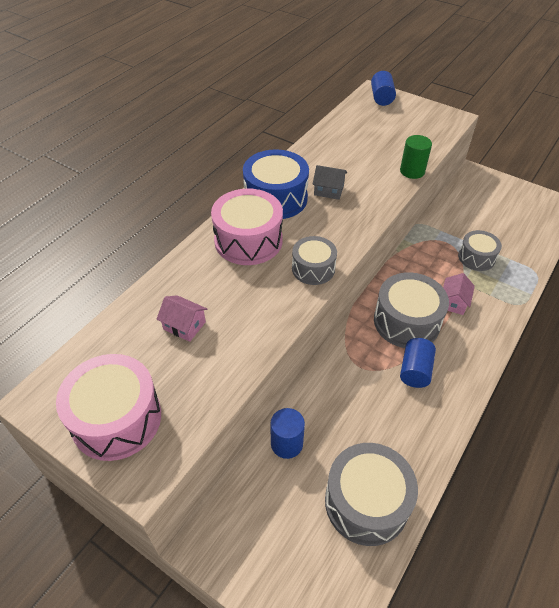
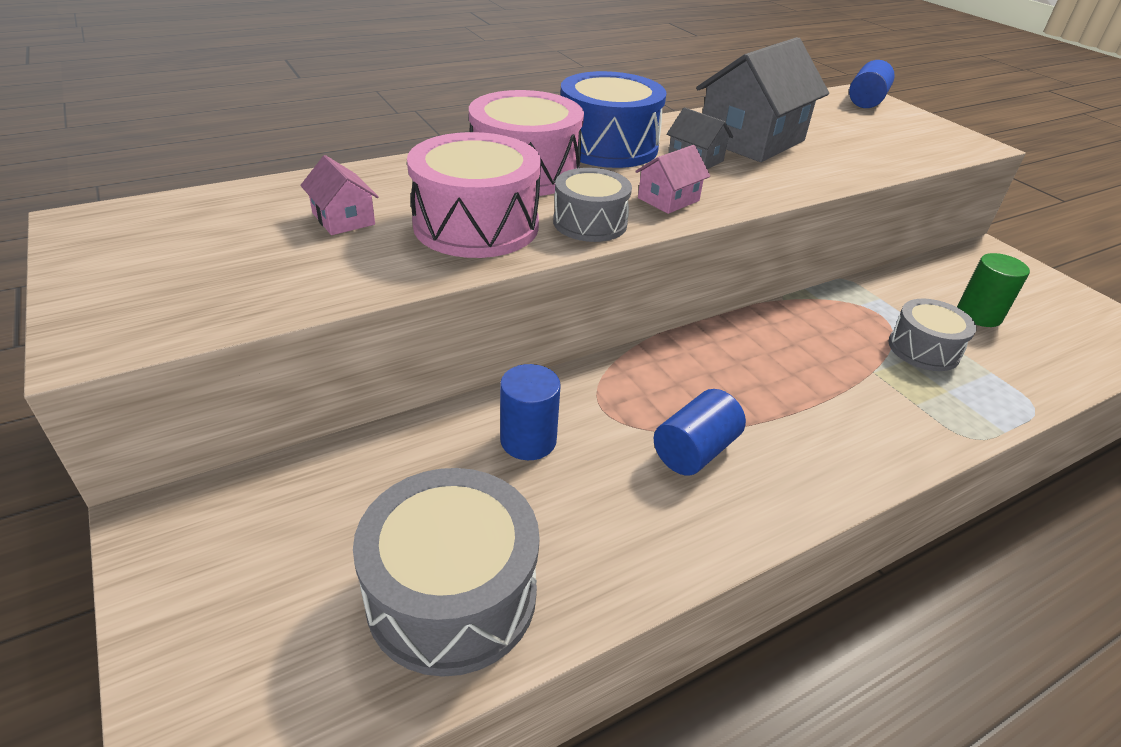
camera: 25 degrees right, 10 degrees down
pink drum [56,354,161,461] -> pink drum moved to [407,132,541,258]
blue cylinder [270,408,305,459] -> blue cylinder moved to [500,364,561,460]
grey drum [374,272,449,348] -> none
green cylinder [400,135,432,179] -> green cylinder moved to [957,253,1030,327]
pink house [443,273,475,315] -> pink house moved to [635,145,710,214]
none -> grey house [696,37,829,162]

